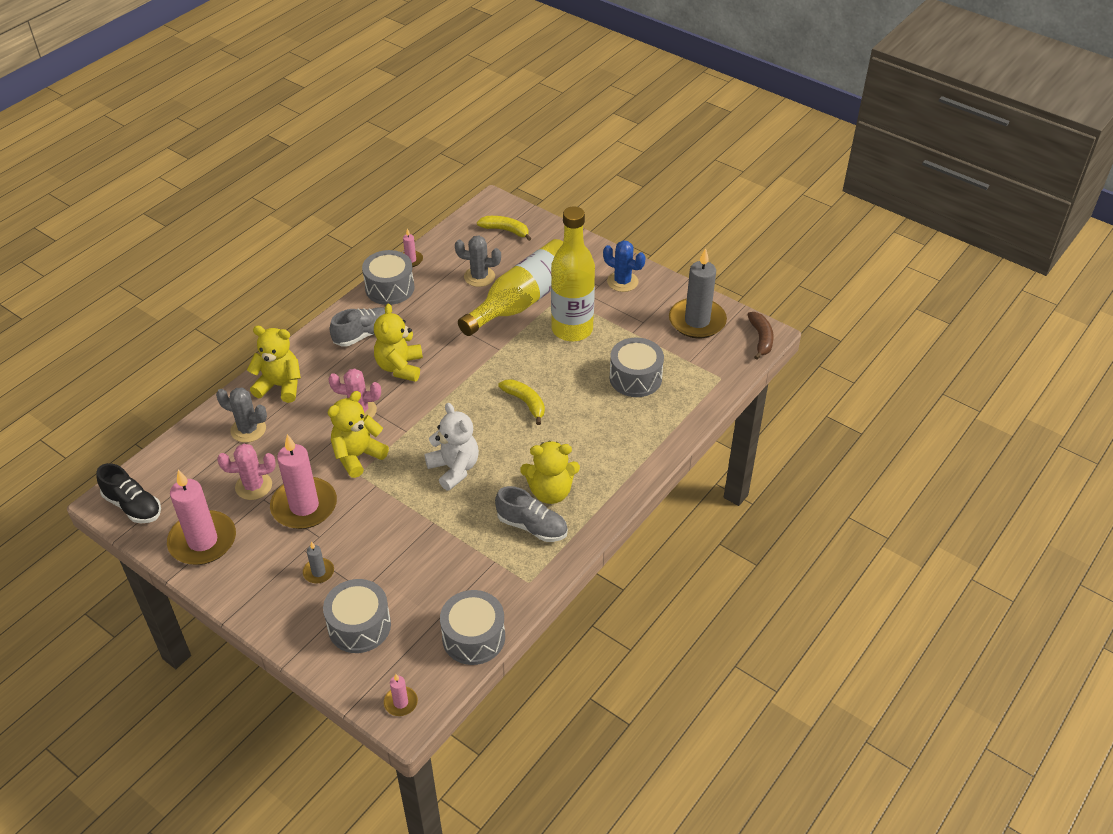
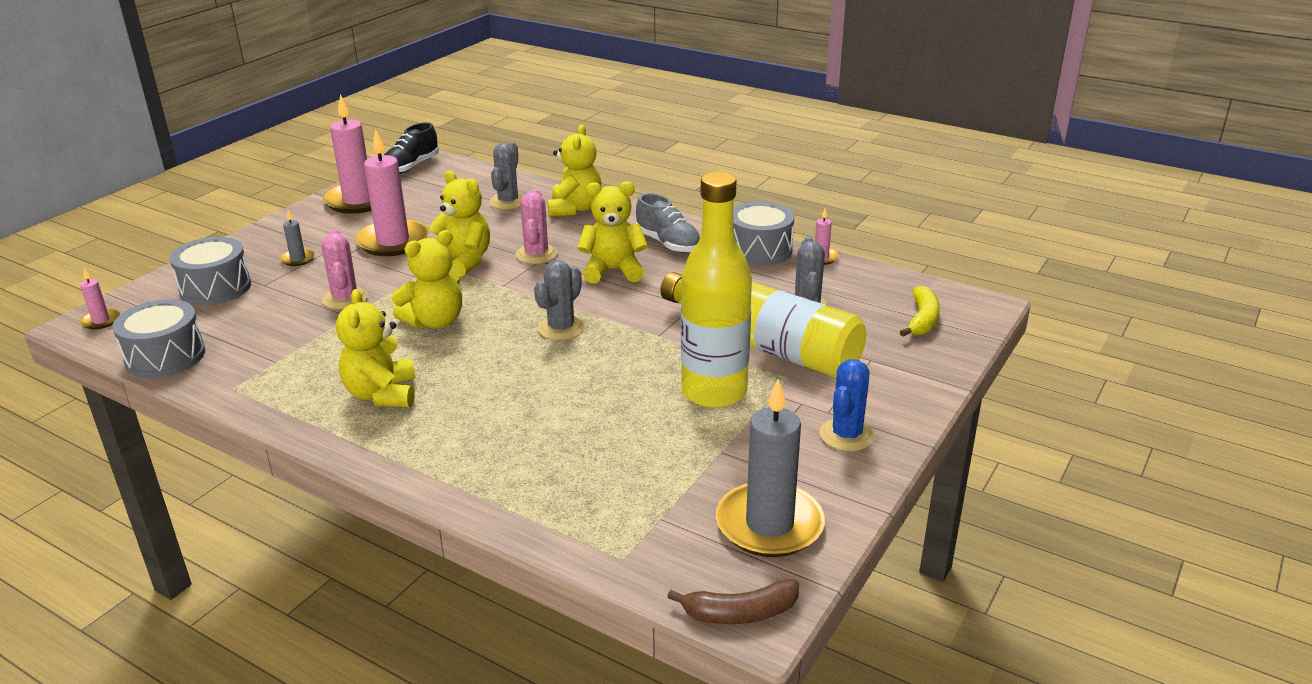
camera: 85 degrees right, 15 degrees down
pink cactus [217,444,276,500] -> pink cactus moved to [321,229,368,310]
white teddy bear [424,403,479,491] -> yellow teddy bear [391,230,462,329]
grey shoe [495,486,568,542] -> none
yellow banana [498,379,545,425] -> none
grey drum [610,338,664,397] -> none
none -> grey cactus [534,260,585,340]

